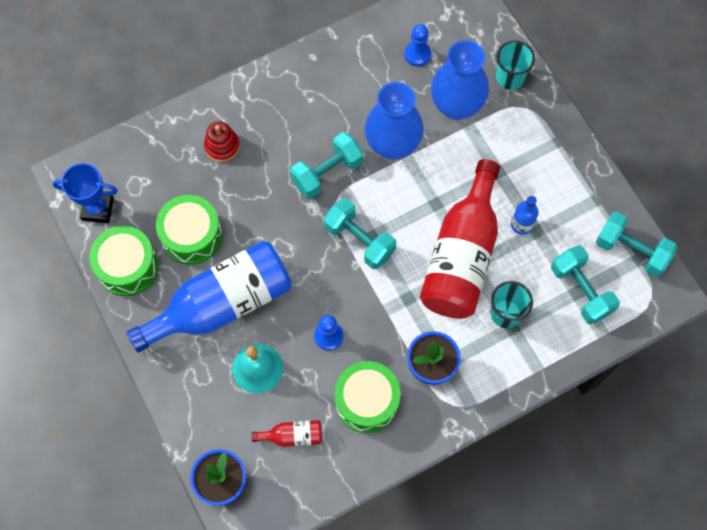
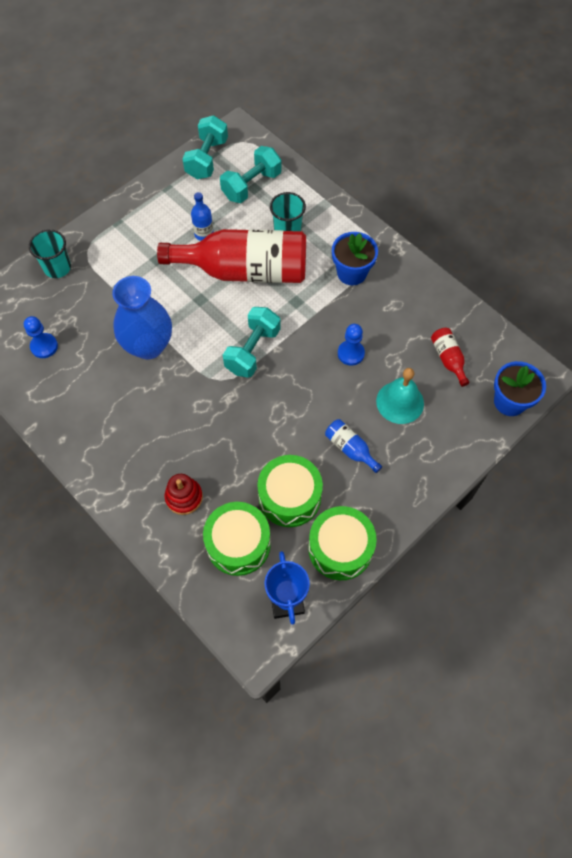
camera: 105 degrees left, 5 degrees down
blue bottle [127,241,292,353] -> blue bottle [325,419,382,473], size x0.41
turquoise dumbbell [290,132,363,199] -> none
green drum [335,361,401,433] -> green drum moved to [203,502,271,576]
blue vase [431,40,489,120] -> none

